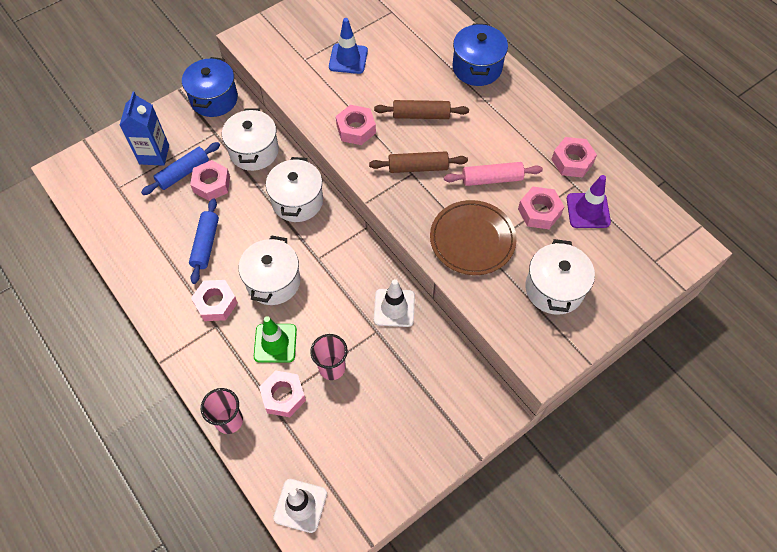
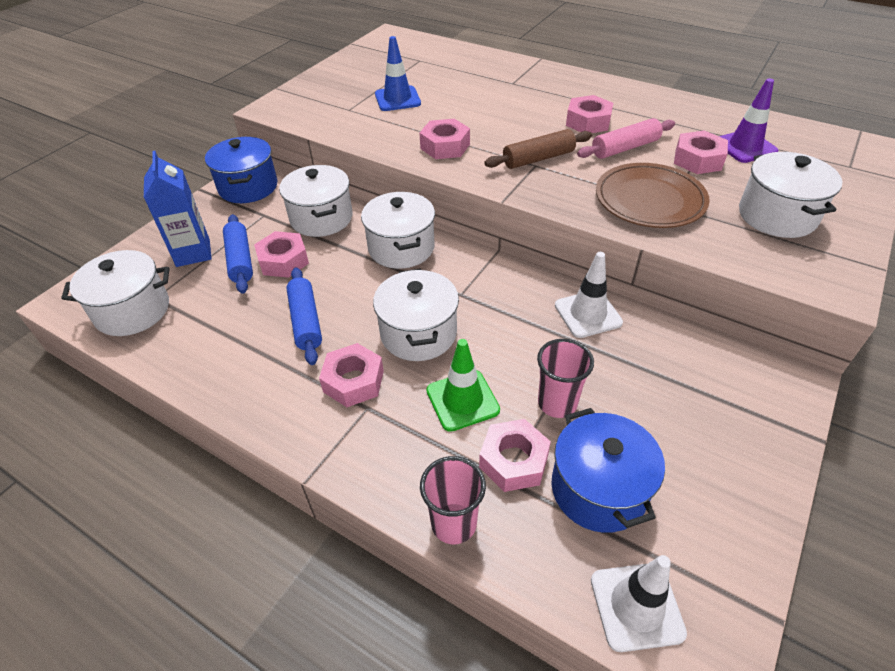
camera: 20 degrees left, 15 degrees down
blue rolling pin [141,142,220,195] -> blue rolling pin turned 45 degrees counterclockwise [223,214,253,294]
brown rolling pin [374,100,469,119] -> none
blue pot [452,23,508,86] -> blue pot moved to [551,408,665,533]
pink nut [551,137,597,177] -> pink nut moved to [566,95,613,133]
none -> white pot [61,250,169,336]

